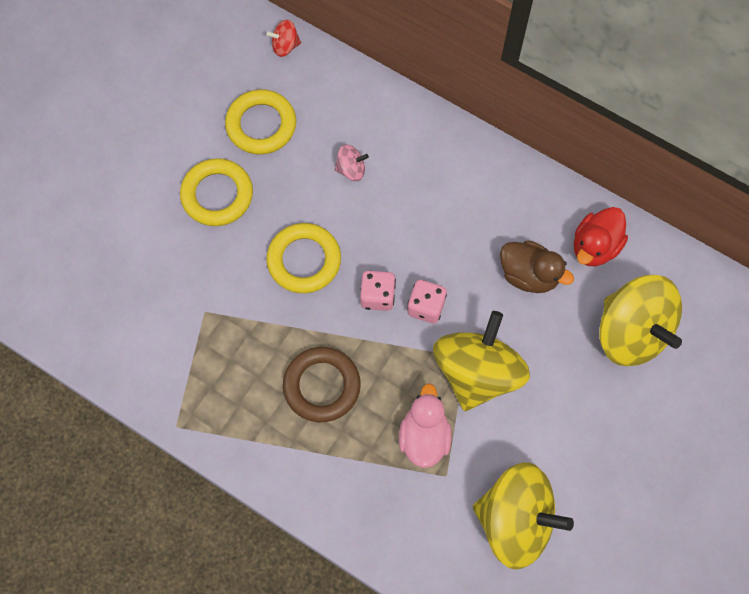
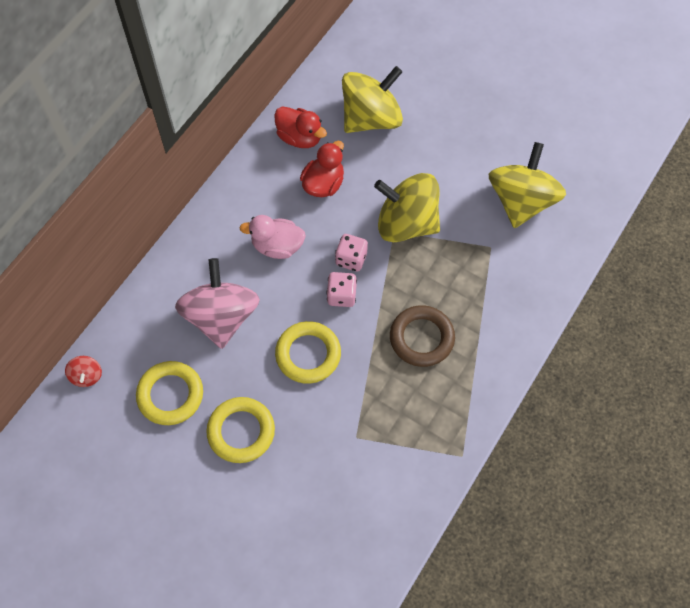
camera: 90 degrees left, 5 degrees down
pink spinning top [335,145,369,181] -> pink spinning top [175,258,260,349], size x2.38
pink duck [399,383,452,468] -> pink duck moved to [239,215,306,259]
brown duck [500,240,574,293] -> red duck [300,141,344,197]

